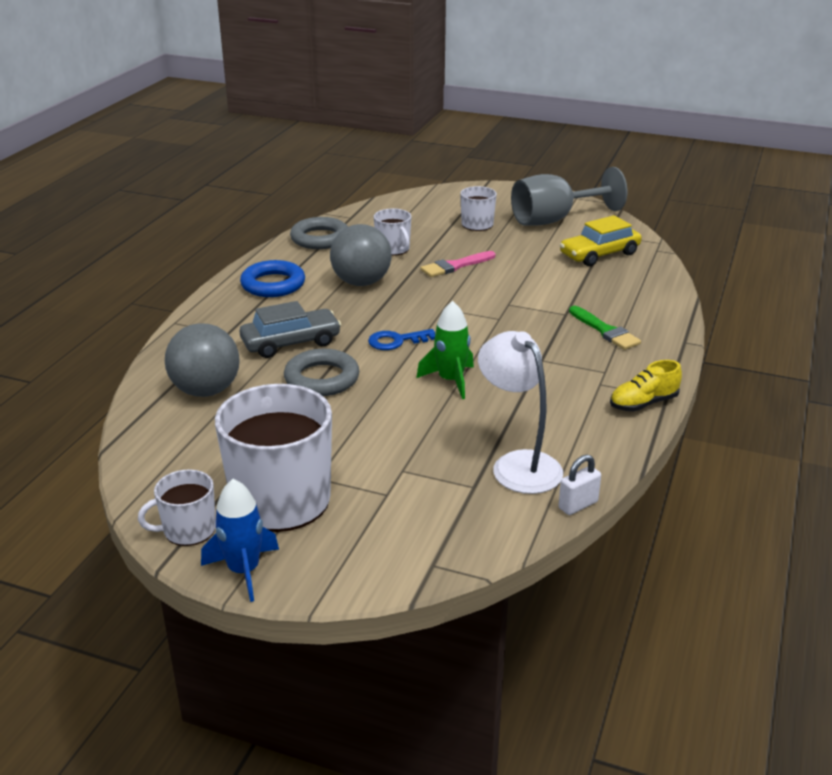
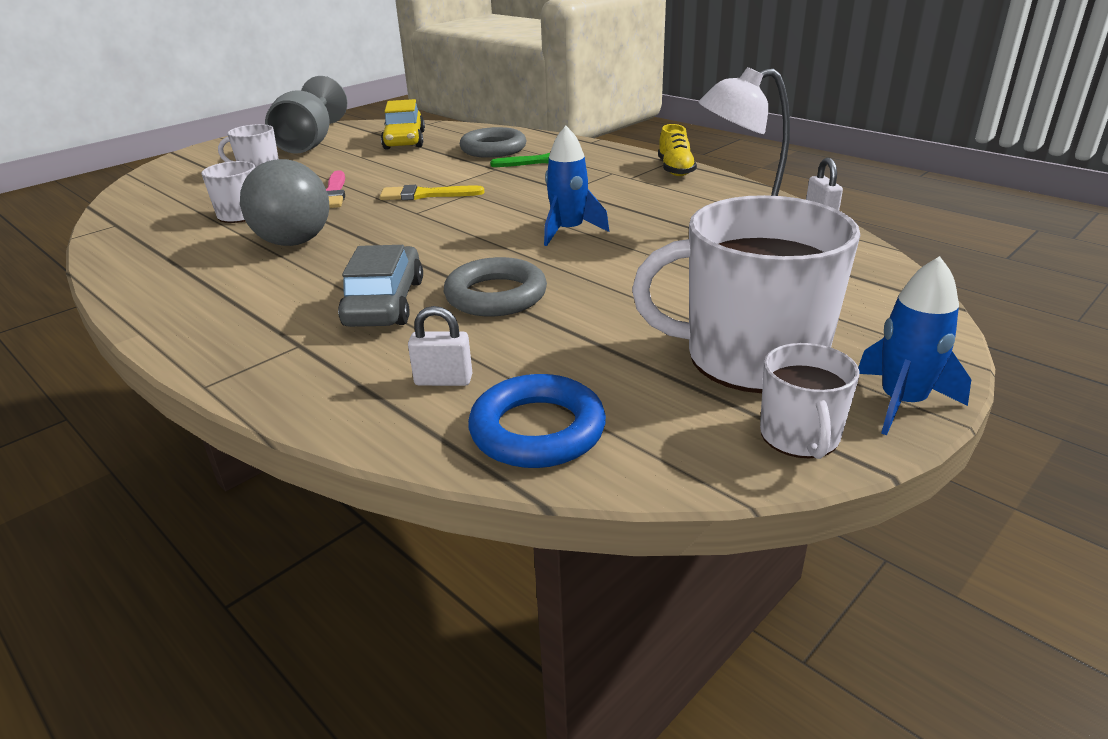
camera: 65 degrees left, 0 degrees up
grey ball [165,323,240,397] -> white padlock [408,306,473,386]
blue ring [240,260,305,297] -> blue ring moved to [468,374,606,468]
grey ring [290,217,348,249] -> grey ring moved to [460,127,527,158]
blue key [368,329,435,350] -> none
green rocket [416,301,474,399] -> blue rocket [544,126,609,246]
none -> yellow brush [380,185,484,200]

